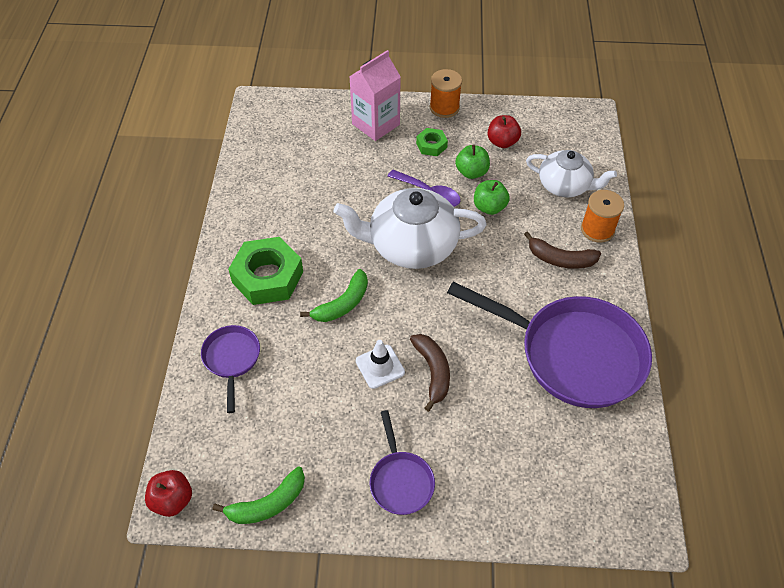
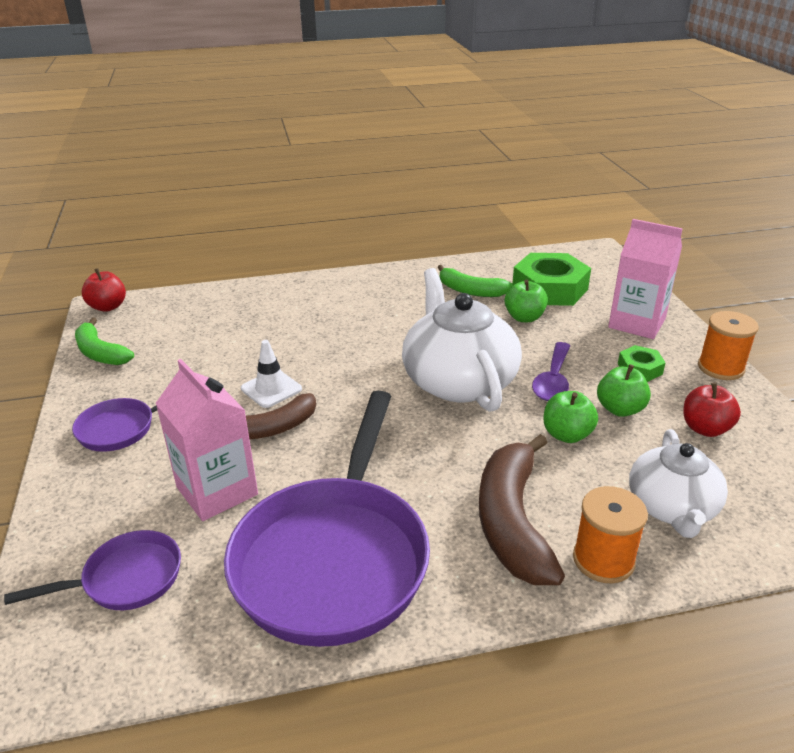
camera: 75 degrees right, 20 degrees down
purple pan [201,325,260,413] -> purple pan moved to [4,530,181,610]
green nut [228,237,303,305] -> green nut moved to [513,253,591,306]
green banana [300,269,368,322] -> green banana moved to [437,265,513,297]
brown banana [524,231,601,269] -> brown banana [479,434,565,585], size x1.57
none -> pink carton [155,359,258,521]
none -> green apple [505,279,548,322]

